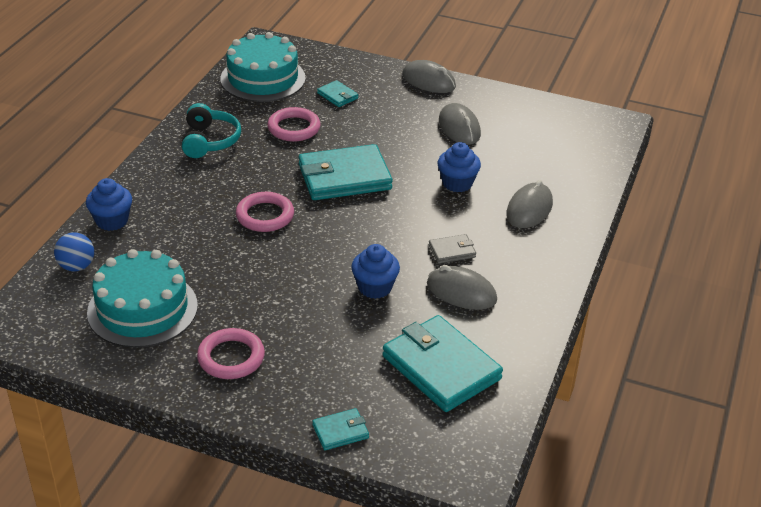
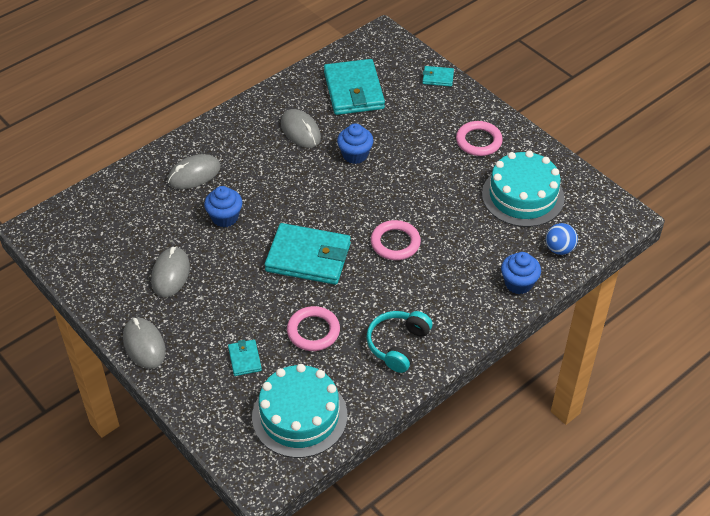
camera: 150 degrees left, 10 degrees up
grey wallet [429,234,476,264] -> none

